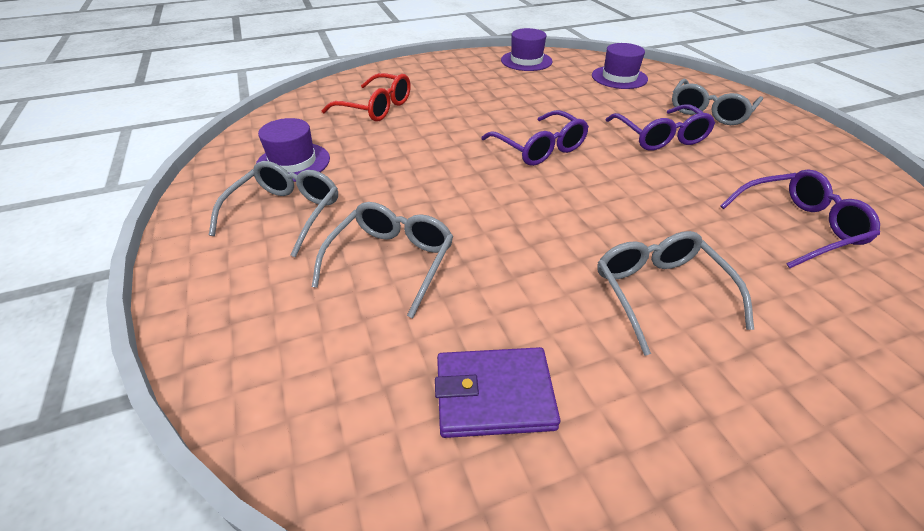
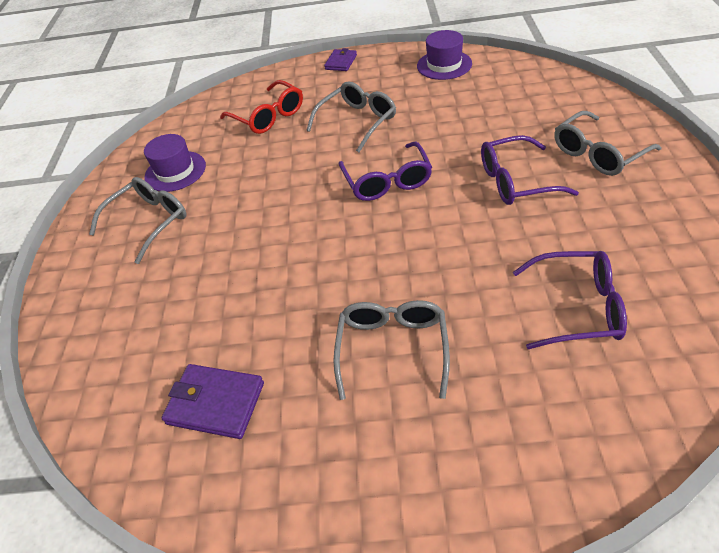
camera: 25 degrees right, 5 degrees up
grey glasses [312,202,453,318] -> grey glasses moved to [306,81,396,152]
purple hat [592,43,648,89] -> none
purple glasses [606,105,715,151] -> purple glasses turned 75 degrees clockwise [481,135,579,205]
none -> purple wallet [324,48,357,71]

